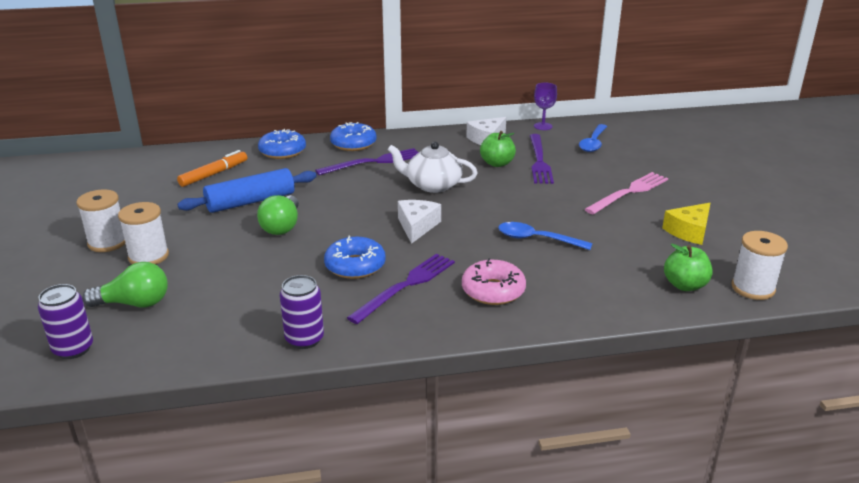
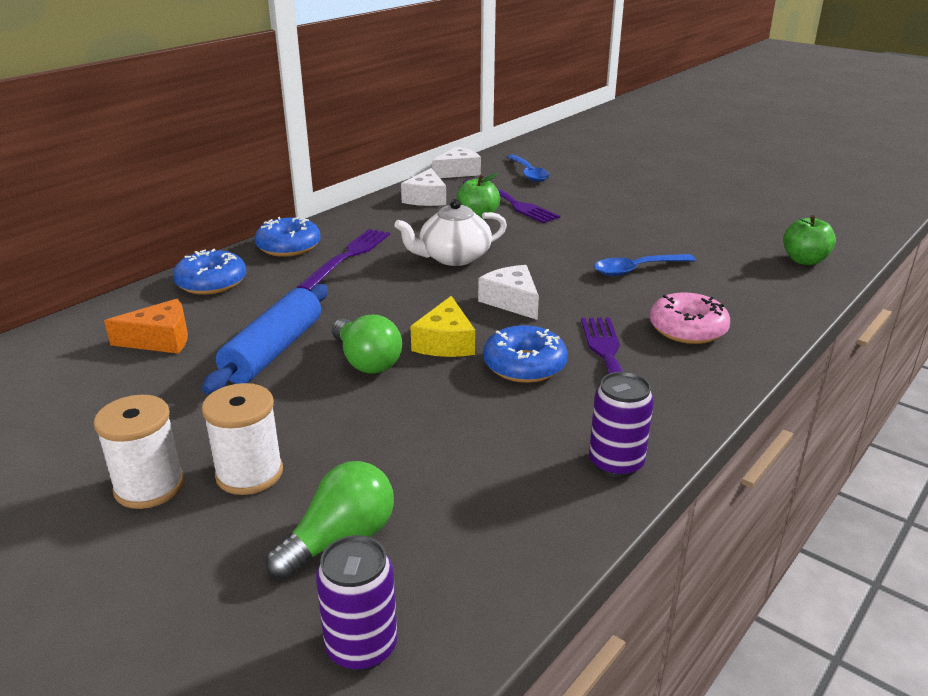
camera: 40 degrees left, 0 degrees up
orange marker [177,150,247,187] -> orange cheese [104,299,188,354]
purple goblet [534,83,557,130] -> white cheese [432,146,481,178]
pink fork [584,172,668,215] -> none
yellow cheese [662,203,710,245] -> yellow cheese moved to [410,296,475,357]
white spool [732,231,788,300] -> none

